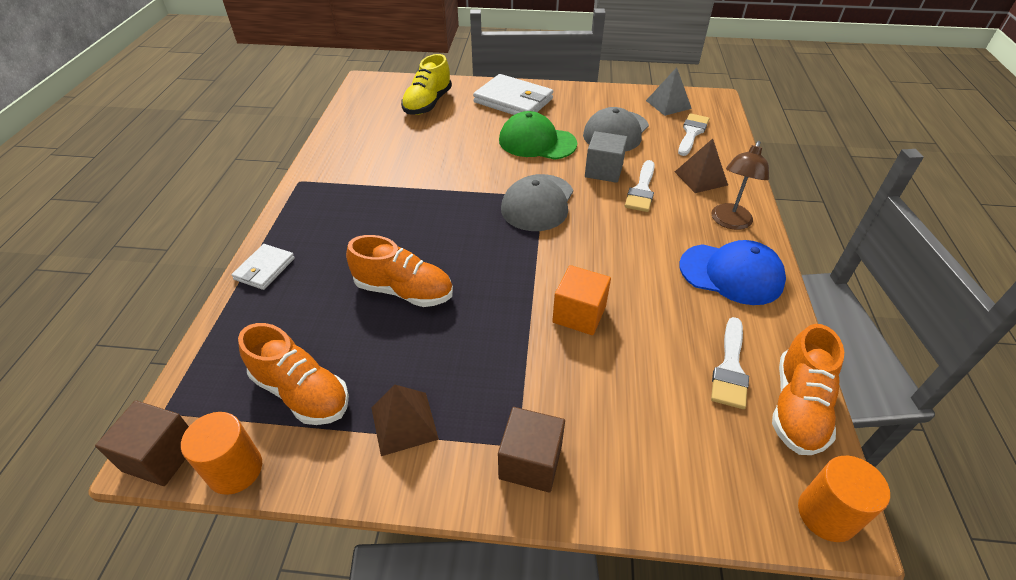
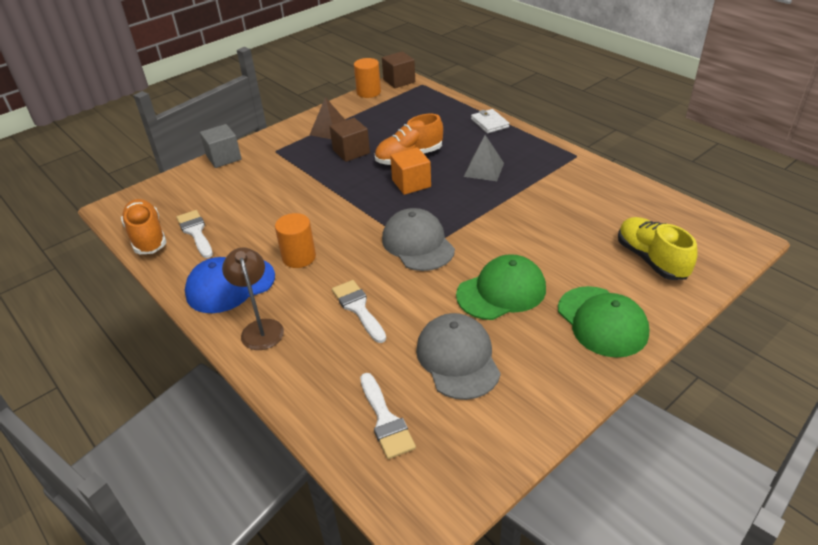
camera: 135 degrees right, 5 degrees down
orange shoe [238,323,349,425] -> none
white wallet [473,74,553,115] -> green cap [558,286,649,358]
brown cube [498,407,565,492] -> brown cube moved to [330,118,370,162]
orange cube [552,265,611,335] -> orange cube moved to [390,147,431,195]
grey cube [585,131,627,183] -> grey cube moved to [200,124,242,168]
grey pyramid [646,67,692,116] -> grey pyramid moved to [464,135,504,181]
brown pyramid [675,139,728,193] -> none
orange cylinder [798,456,890,542] -> orange cylinder moved to [275,213,316,268]

